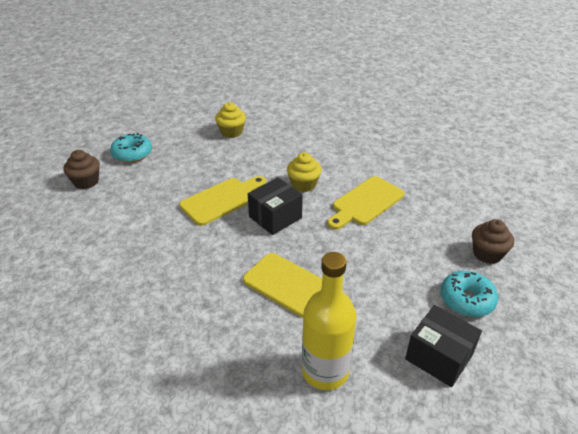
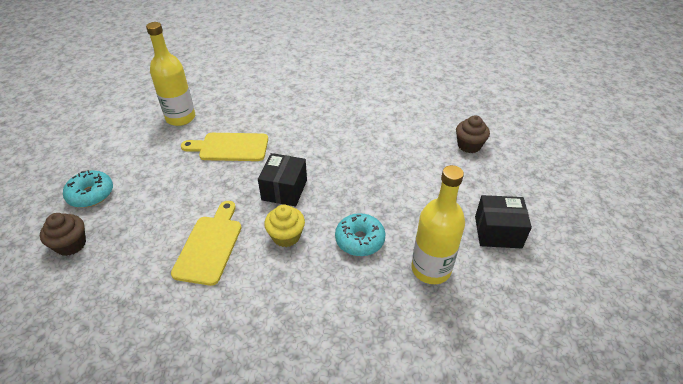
camera: 145 degrees right, 5 degrees up
turquoise donut [110,133,152,163] -> turquoise donut moved to [335,213,385,256]
yellow cutting board [179,176,266,226] -> none
yellow cupcake [215,102,246,138] -> yellow bottle [411,165,465,284]
black box [405,305,482,387] -> black box moved to [475,195,532,248]

